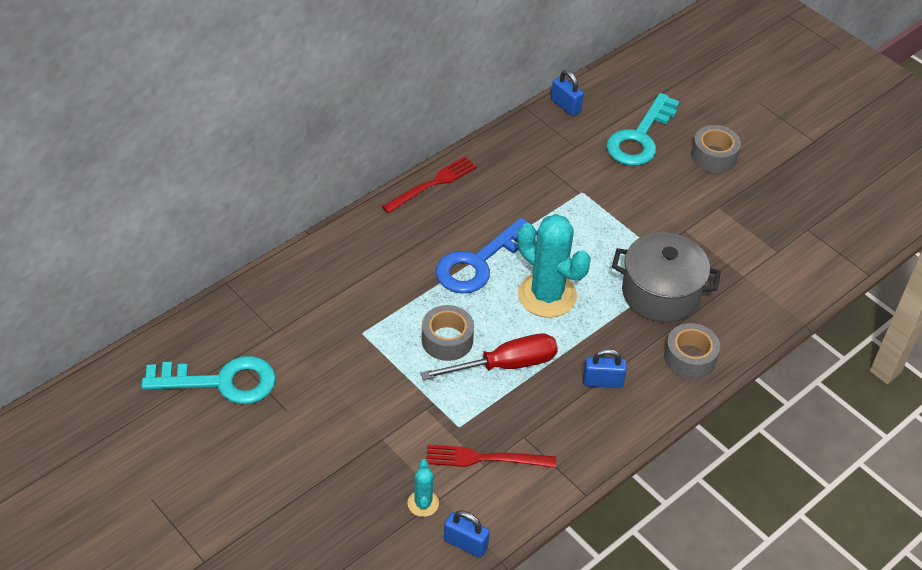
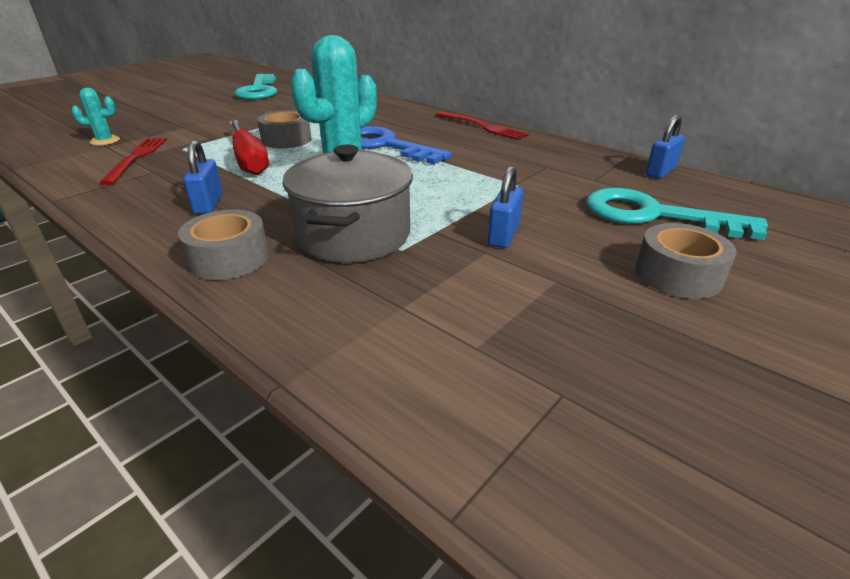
camera: 85 degrees right, 15 degrees down
blue padlock [444,510,490,558] -> blue padlock moved to [488,166,524,248]

